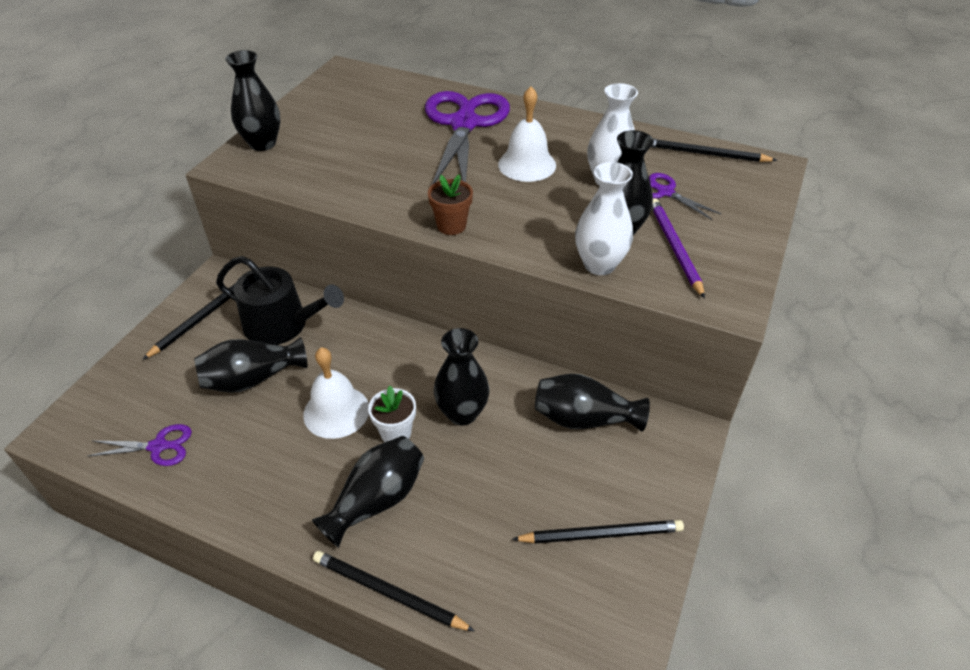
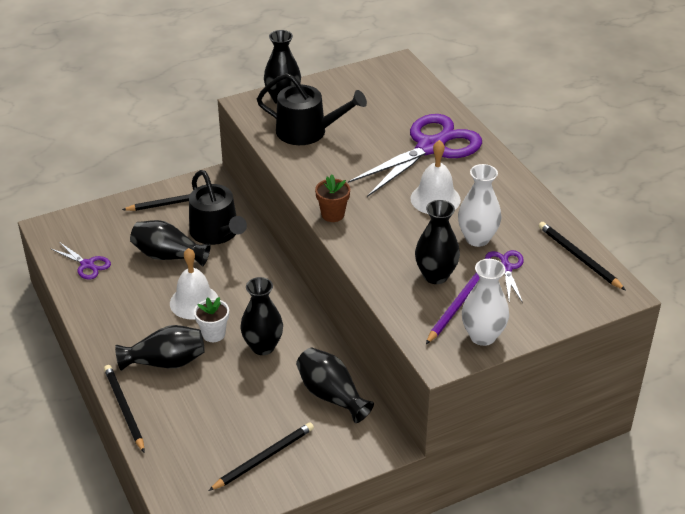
camera: 40 degrees right, 5 degrees down
black pencil [512,520,684,544] -> black pencil turned 75 degrees counterclockwise [208,422,314,491]
white vase [575,162,633,275] -> white vase moved to [462,259,509,346]
none -> black watering can [257,73,367,145]

